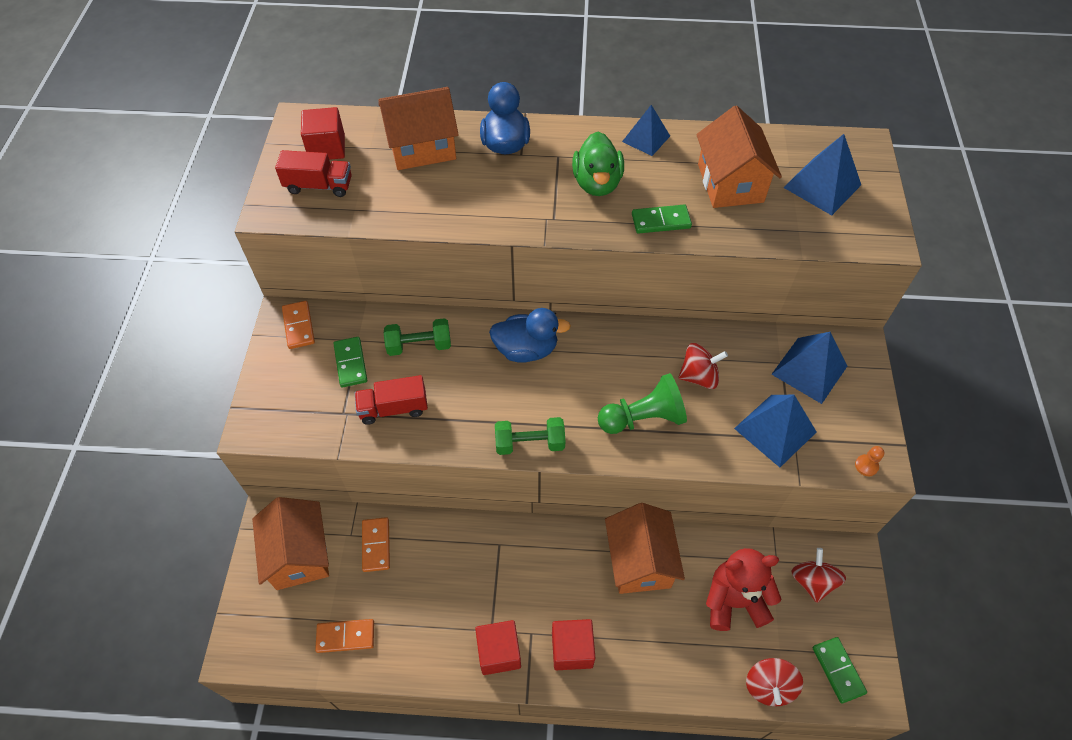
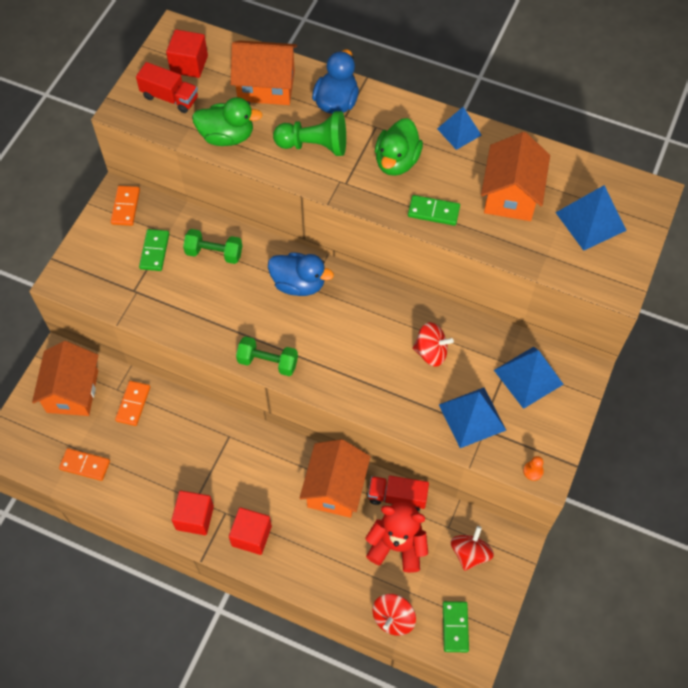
camera: 20 degrees right, 5 degrees up
red truck [355,375,428,425] -> red truck moved to [368,476,429,511]
green pawn [598,373,687,434] -> green pawn moved to [273,111,346,156]
none -> green duck [192,97,263,146]

